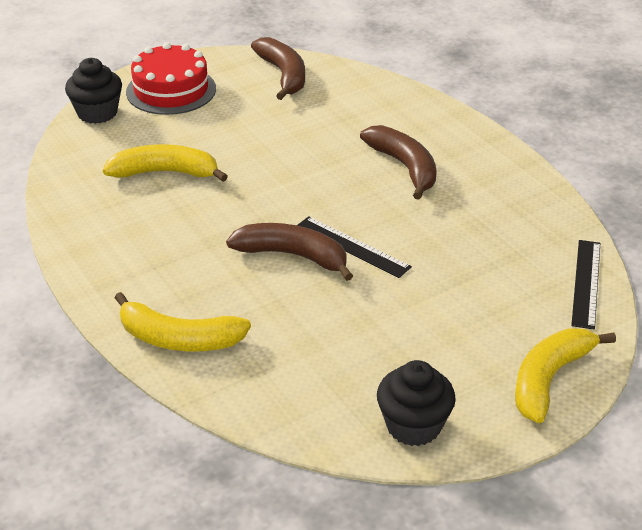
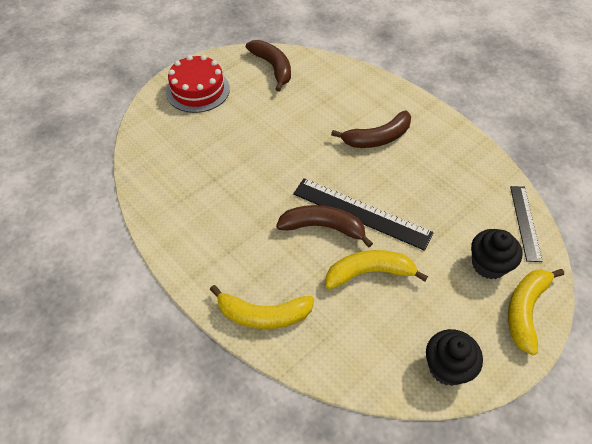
camera: 10 degrees left, 15 degrees up
black cupcake [65,58,122,124] -> black cupcake moved to [471,229,522,279]
yellow banana [103,144,228,182] -> yellow banana moved to [326,250,428,290]
black ruler [297,216,412,278] -> black ruler [293,178,434,251], size x1.58
brown banana [360,125,437,200] -> brown banana turned 105 degrees clockwise [331,111,411,148]

